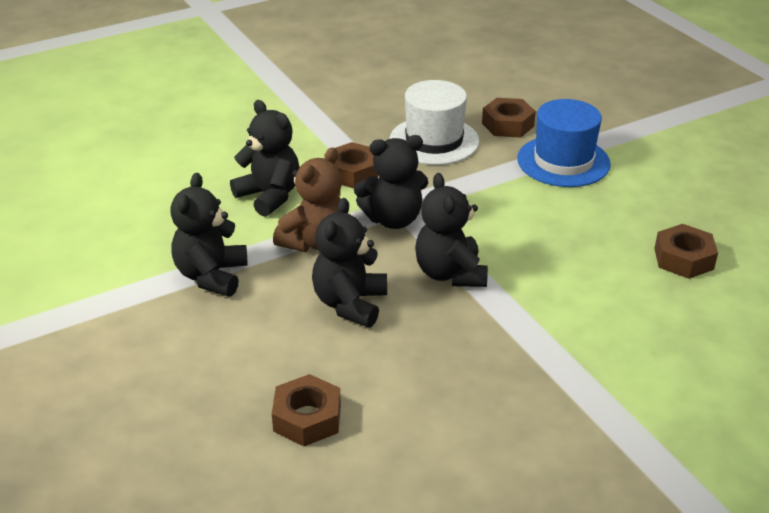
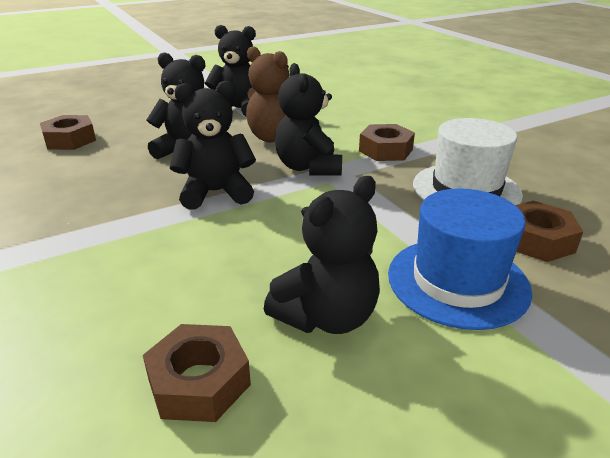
camera: 90 degrees right, 5 degrees down
black teddy bear [230,100,300,217] -> black teddy bear moved to [264,176,380,334]

